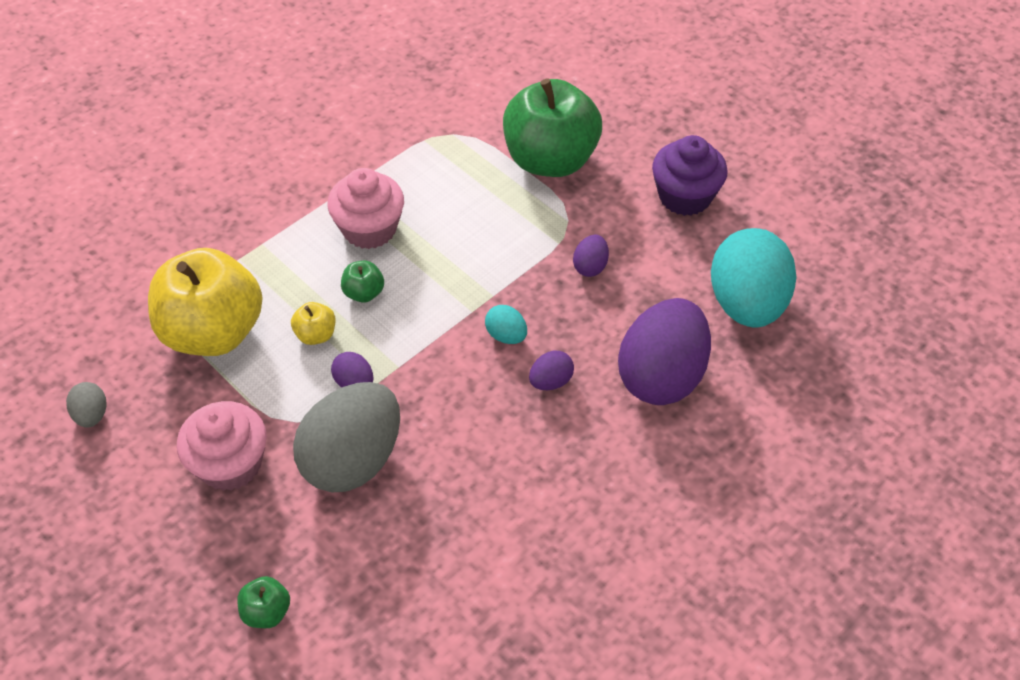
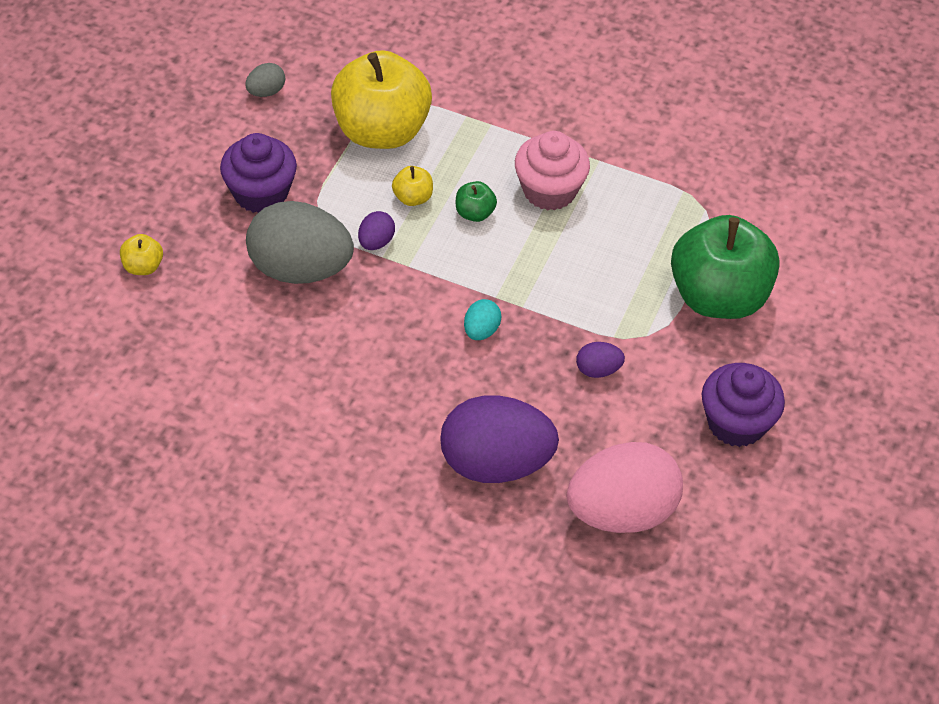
camera: 65 degrees right, 0 degrees up
pink cupcake [177,401,267,491] -> purple cupcake [220,133,297,213]
green apple [237,576,290,628] -> yellow apple [120,234,163,275]
purple egg [529,350,574,390] -> none
turquoise egg [711,228,797,328] -> pink egg [567,442,683,533]

